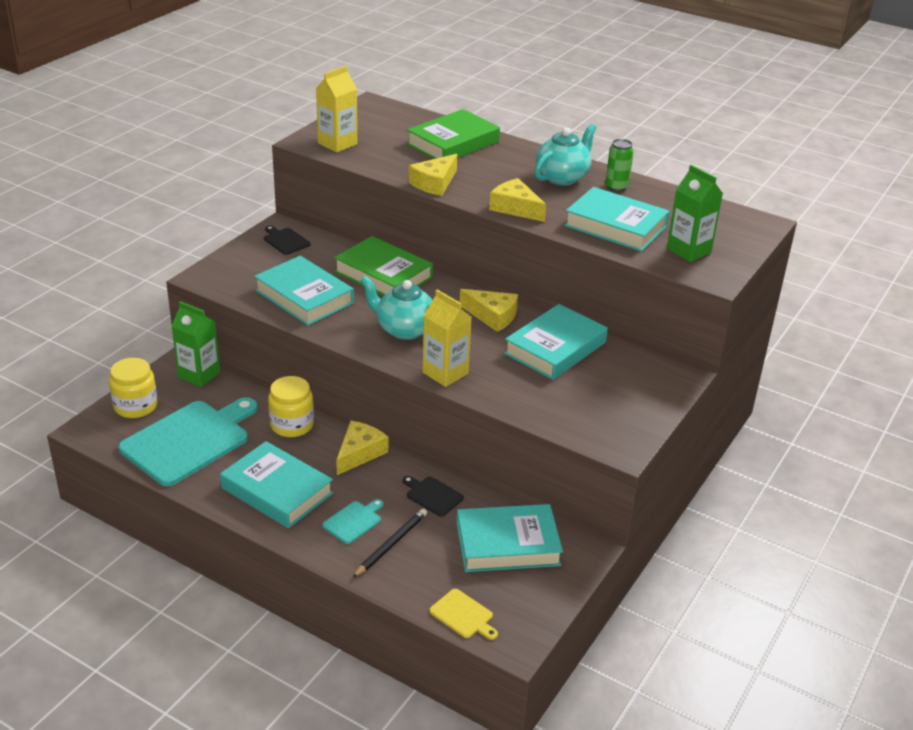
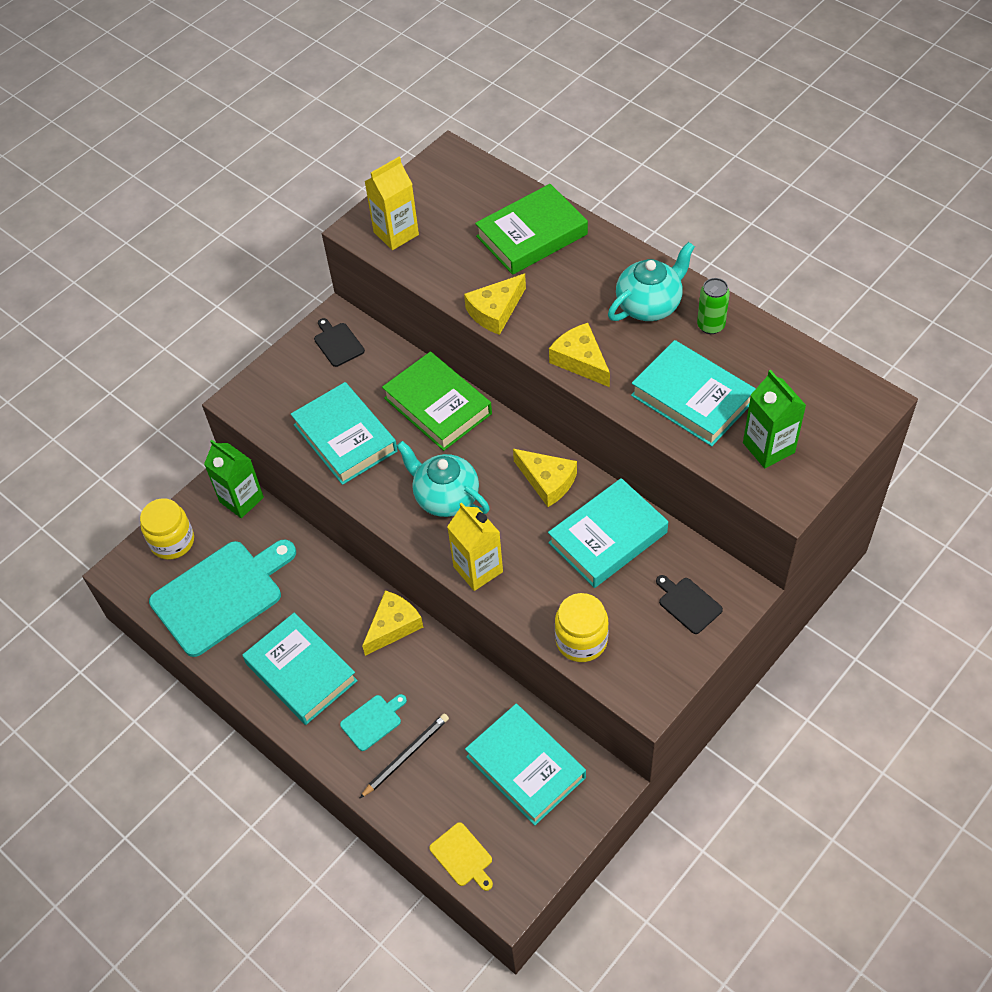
camera: 15 degrees right, 20 degrees up
yellow jar [268,376,314,437] -> yellow jar moved to [555,593,609,662]
black cutting board [403,476,464,517] -> black cutting board moved to [656,575,723,634]
turquoise book [456,504,563,572] -> turquoise book turned 45 degrees clockwise [465,704,586,825]

